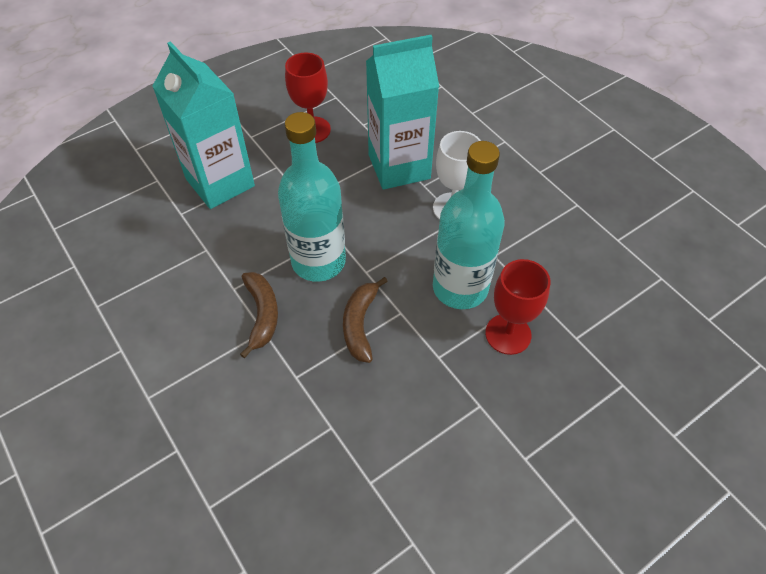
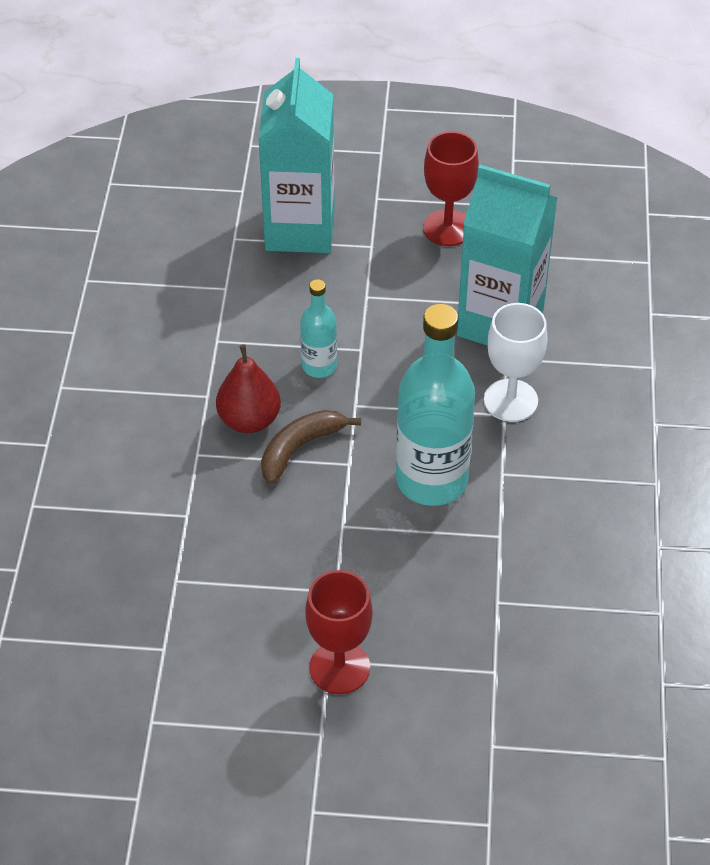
camera: 40 degrees right, 5 degrees down
brown banana [240,272,278,358] -> none
turquoise bottle [278,112,346,282] -> turquoise bottle [300,279,337,378], size x0.51
red goblet [485,259,550,355] -> red goblet moved to [305,570,373,694]
none -> red pear [216,344,281,433]

